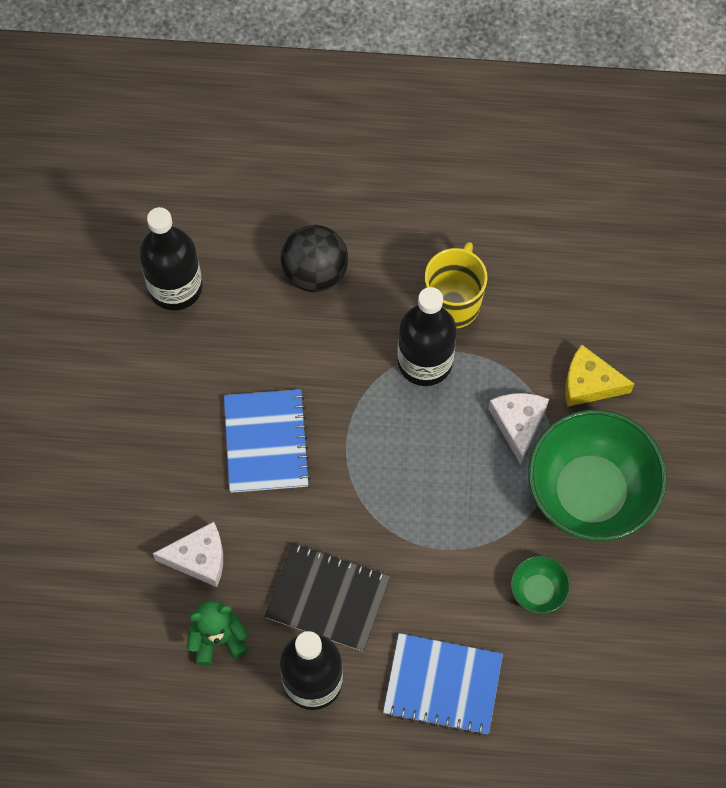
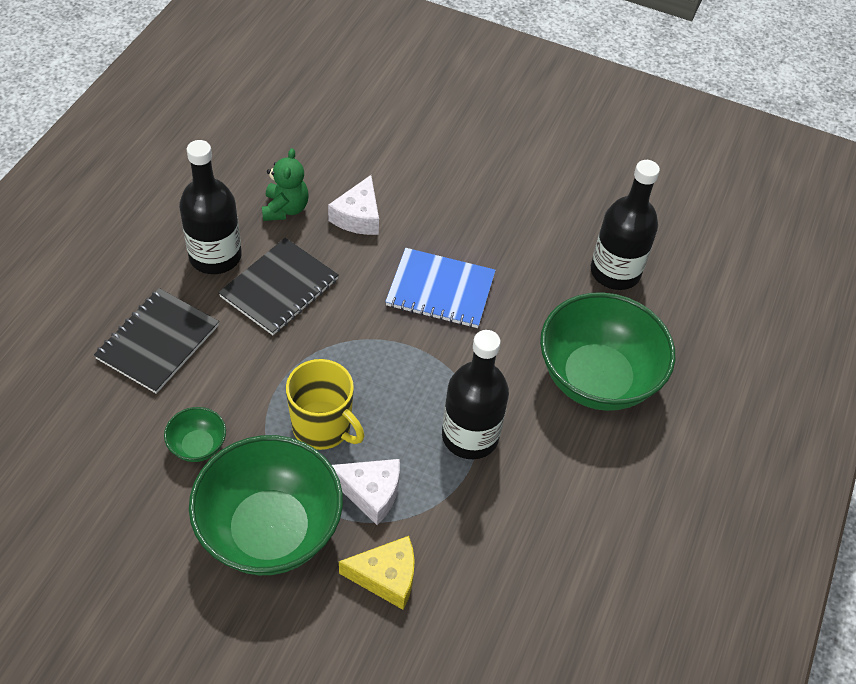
camera: 105 degrees right, 15 degrees down
black ball [281,225,348,292] -> green bowl [540,292,675,411]
blue notebook [383,633,503,736] -> black notebook [94,288,219,394]
yellow mug [425,242,488,328] -> yellow mug moved to [286,359,364,450]
yellow cheese [565,344,634,407] -> yellow cheese turned 60 degrees clockwise [339,536,415,610]

